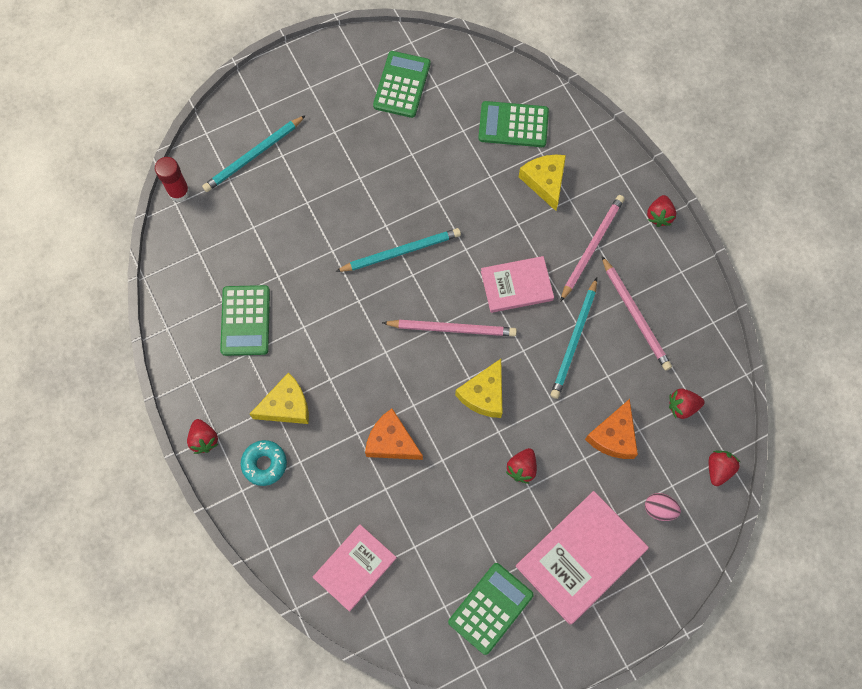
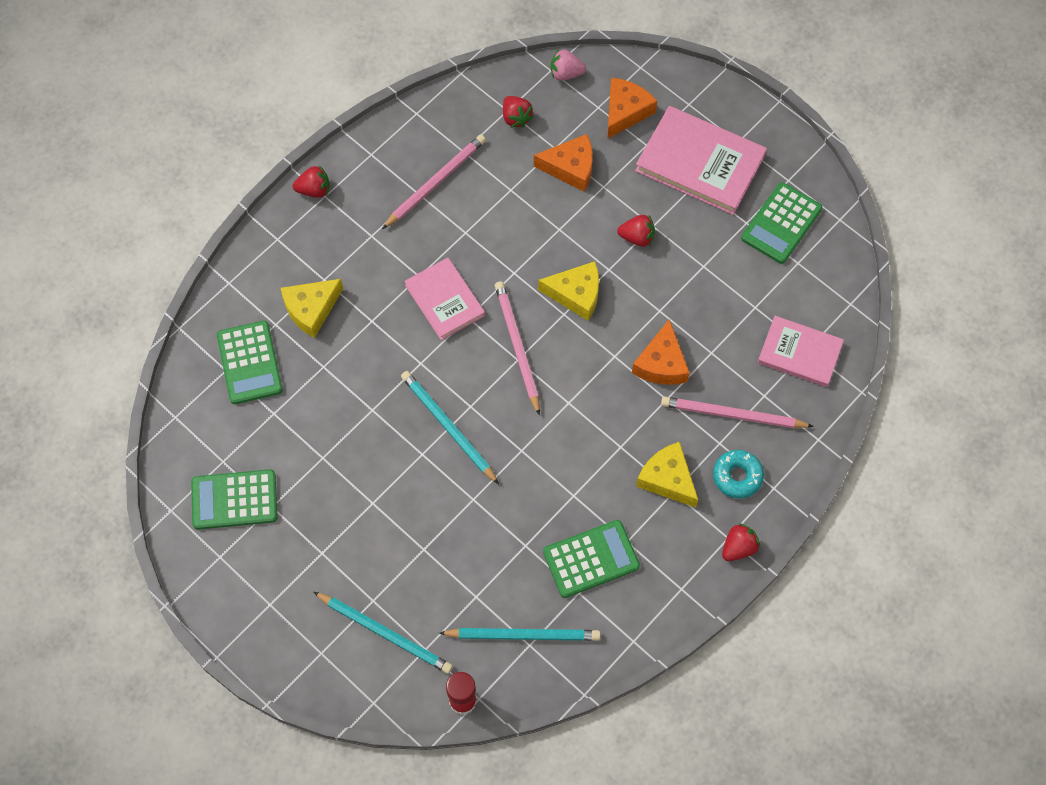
camera: 110 degrees left, 5 degrees down
green calculator [448,563,534,655] -> green calculator turned 75 degrees counterclockwise [741,182,823,264]
turquoise pencil [551,278,597,399] -> turquoise pencil moved to [439,628,600,641]
pink pencil [560,195,625,302] -> pink pencil moved to [661,396,814,428]
pink egg [645,493,681,521] -> orange cheese [607,78,657,139]
red strawberry [709,451,740,486] -> pink strawberry [551,49,586,81]

